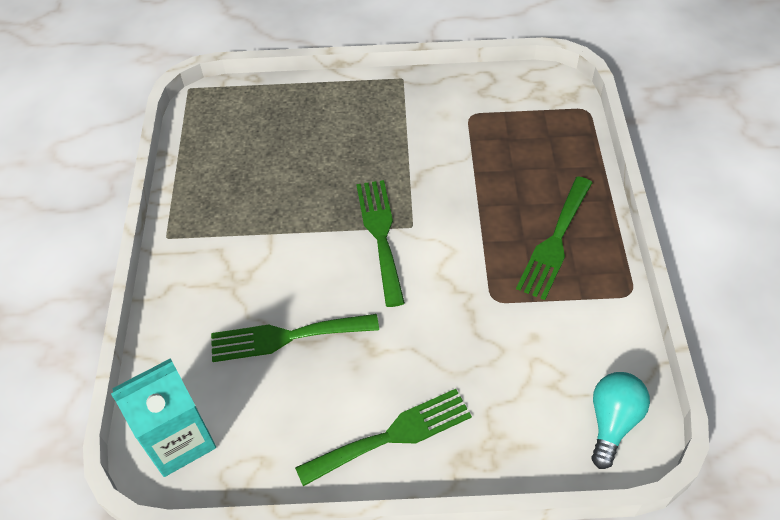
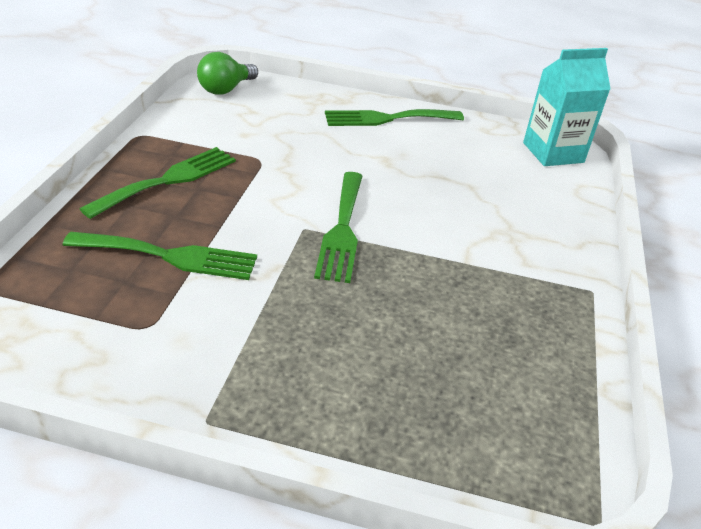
camera: 170 degrees left, 15 degrees down
green fork [211,314,379,362] -> green fork moved to [63,232,257,280]
turquoise light bulb [591,372,650,469] -> green light bulb [197,52,258,95]

